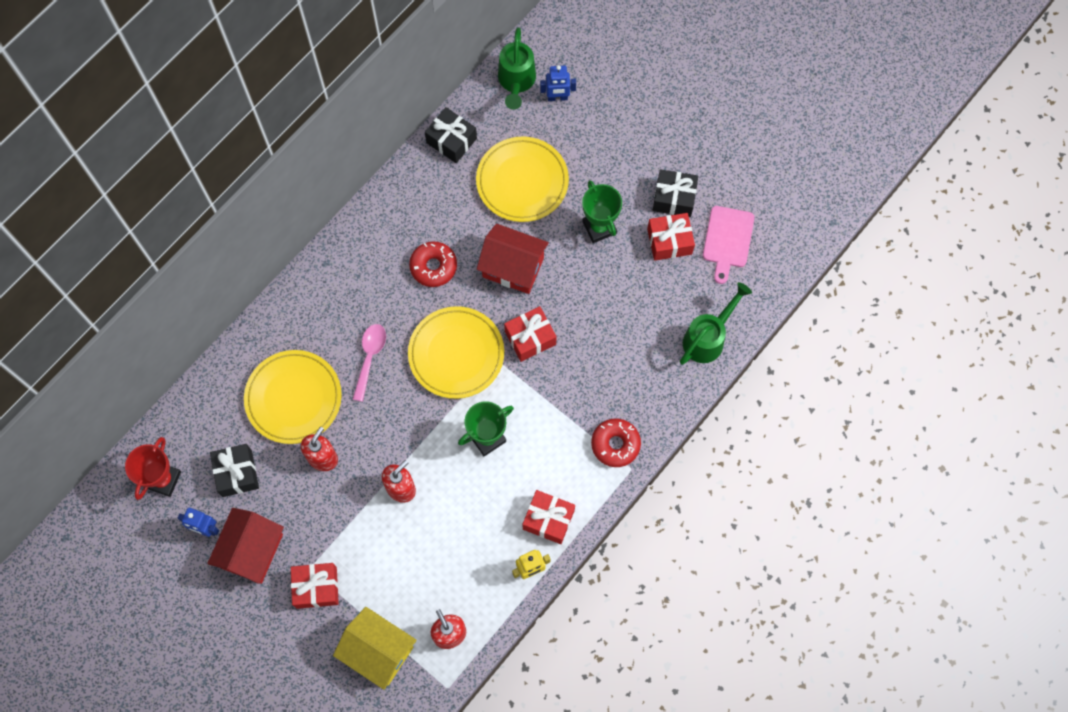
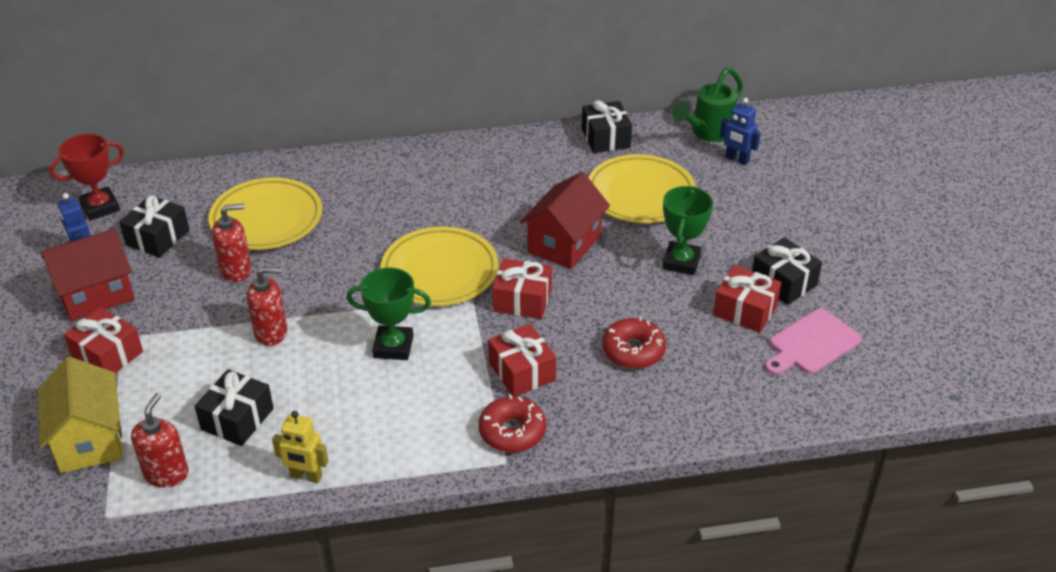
camera: 40 degrees right, 30 degrees down
pink spoon [353,324,386,402] -> none
red donut [409,242,457,287] -> red donut moved to [602,317,666,369]
red house [477,224,549,294] -> red house turned 60 degrees clockwise [520,172,610,269]
red gift [523,490,575,544] -> red gift moved to [488,324,556,396]
green watering can [680,282,752,365] -> none
none -> black gift [195,369,274,446]

